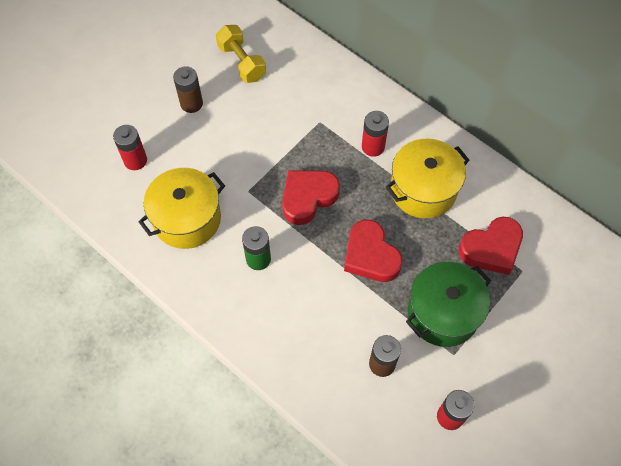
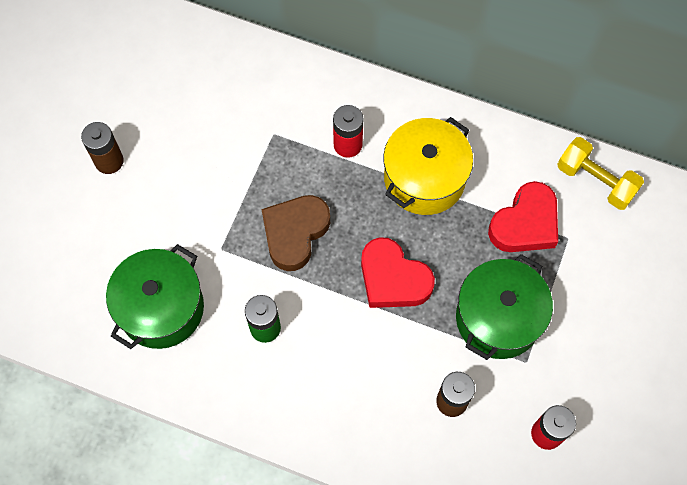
camera: 20 degrees left, 5 degrees up
red battery [113,125,147,170] -> none
yellow pot [138,168,225,249] -> green pot [106,244,204,349]
yellow dumbbell [216,25,266,83] -> yellow dumbbell moved to [557,137,644,210]
red heart [282,170,340,225] -> brown heart [262,195,330,271]

